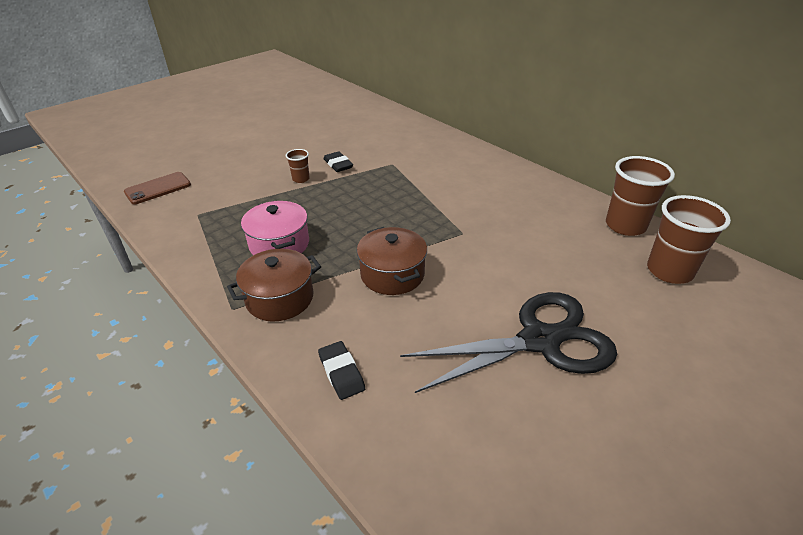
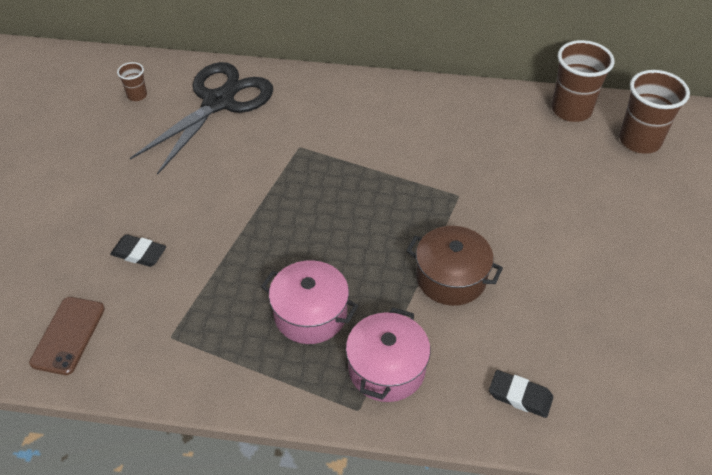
camera: 40 degrees left, 10 degrees up
brown pot [227,249,321,321] -> pink pot [346,307,431,402]
brown cup [286,149,309,183] -> brown cup moved to [117,62,147,101]
black eraser [323,151,353,172] -> black eraser moved to [110,234,166,267]
black scissors [400,292,617,393] -> black scissors moved to [130,62,273,175]

